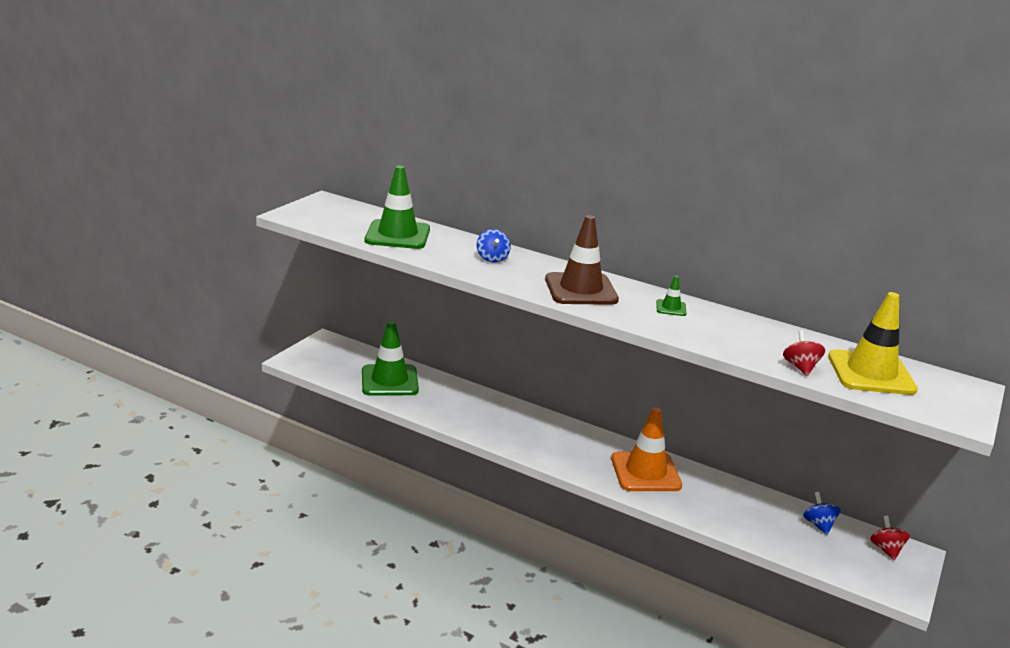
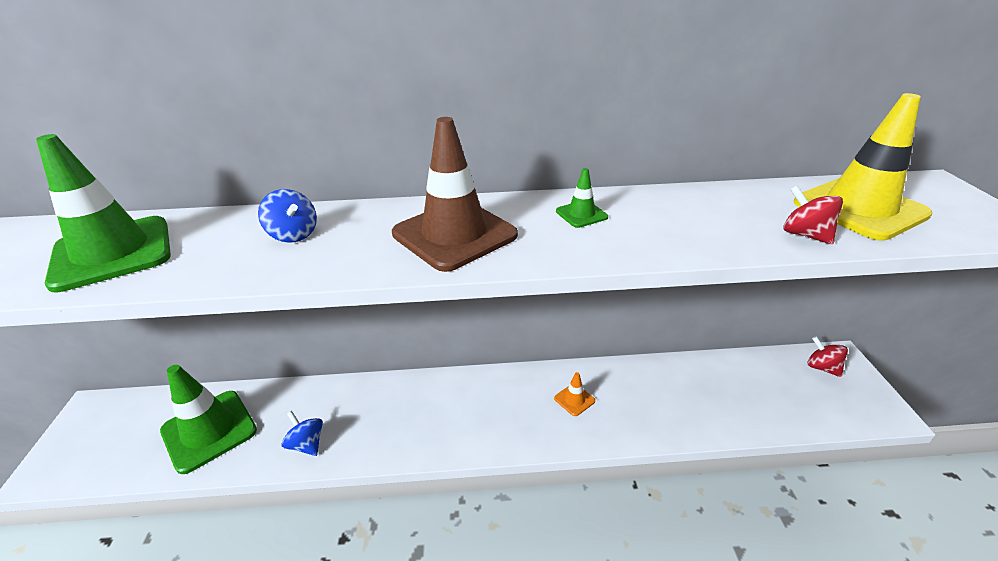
camera: 30 degrees left, 10 degrees up
orange traffic cone [611,407,682,491] -> orange traffic cone [554,372,595,416], size x0.44
blue spinning top [803,492,841,535] -> blue spinning top moved to [282,411,323,456]

